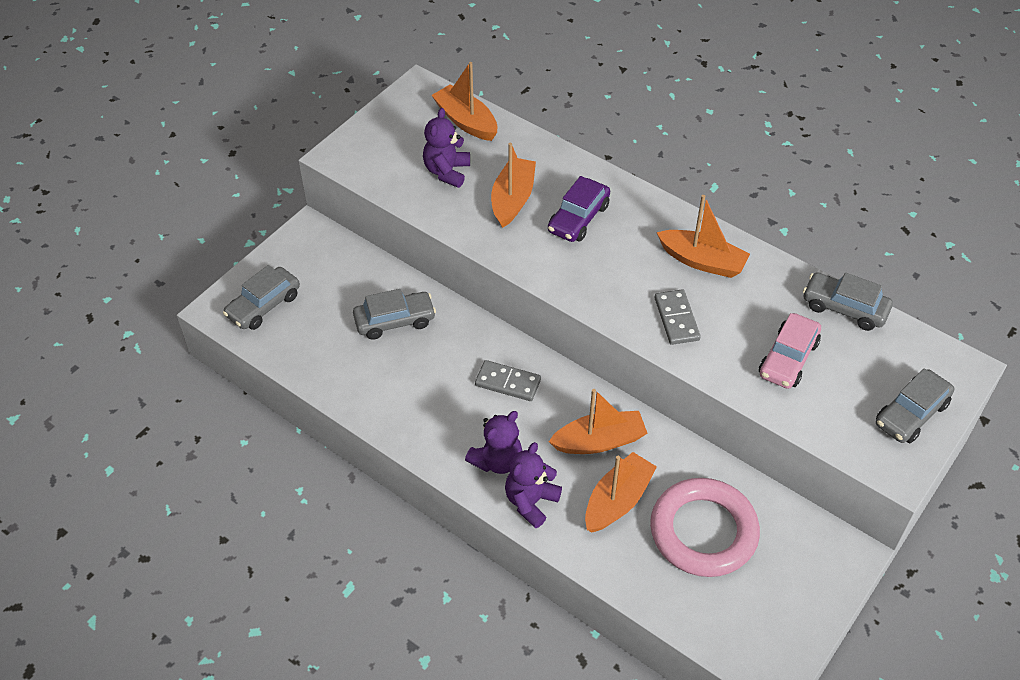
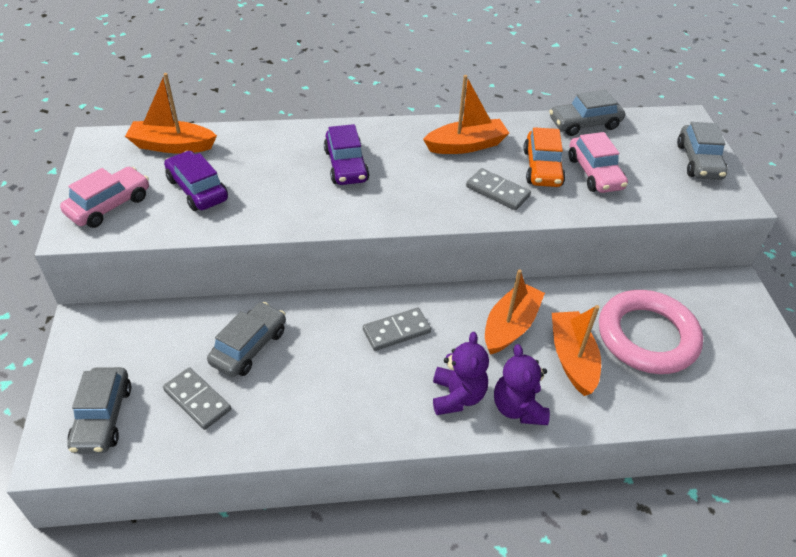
camera: 45 degrees left, 5 degrees down
purple teddy bear [423,108,470,188] -> purple car [164,151,228,211]
orange boat [491,143,536,228] -> none
none -> pink car [60,167,149,228]
none -> grey domino [163,367,231,430]
none -> orange car [523,127,566,187]

